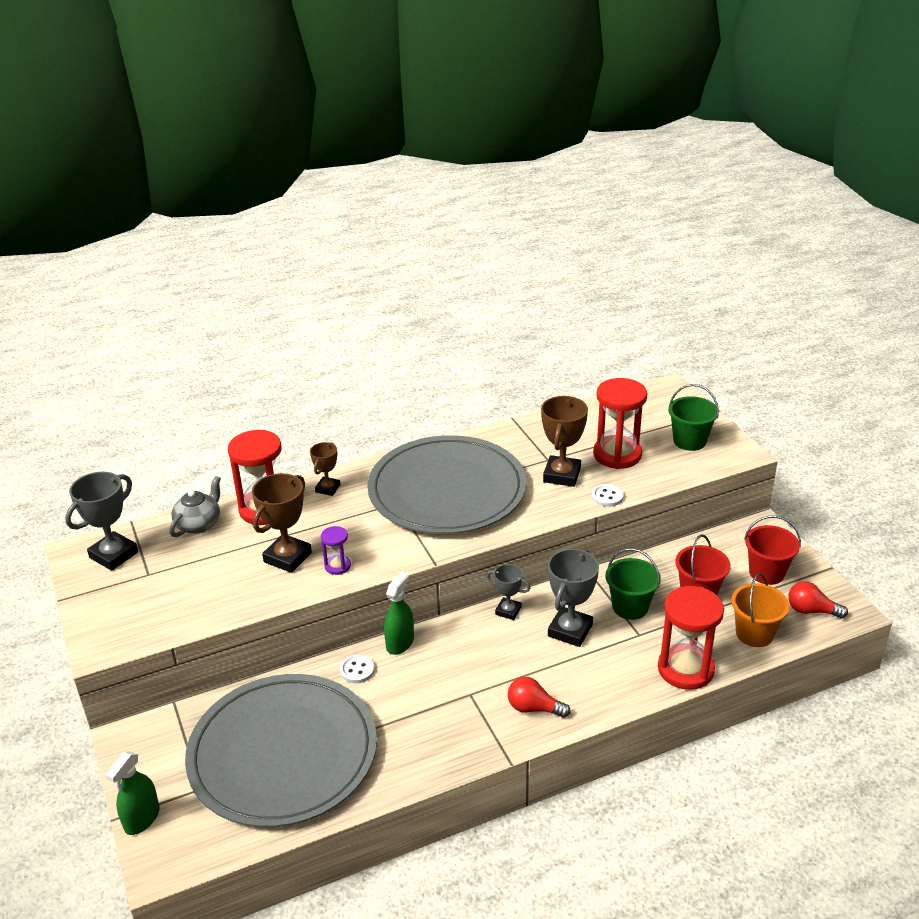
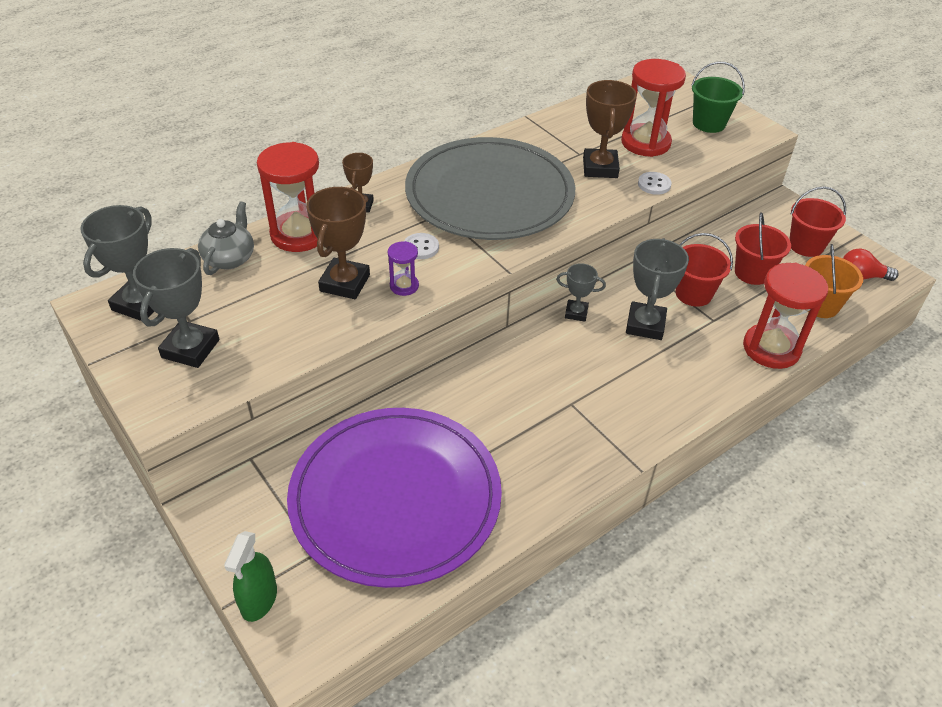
camera: 15 degrees left, 10 degrees up
grey plate [185,674,377,827] -> purple plate [287,408,502,588]
white button [340,655,375,683] -> white button moved to [404,233,439,259]
green spray bottle [384,572,414,655] -> none
red light bulb [508,677,571,718] -> none
green bucket [606,548,661,620] -> red bucket [676,233,733,307]
none -> grey trophy [133,248,220,368]

